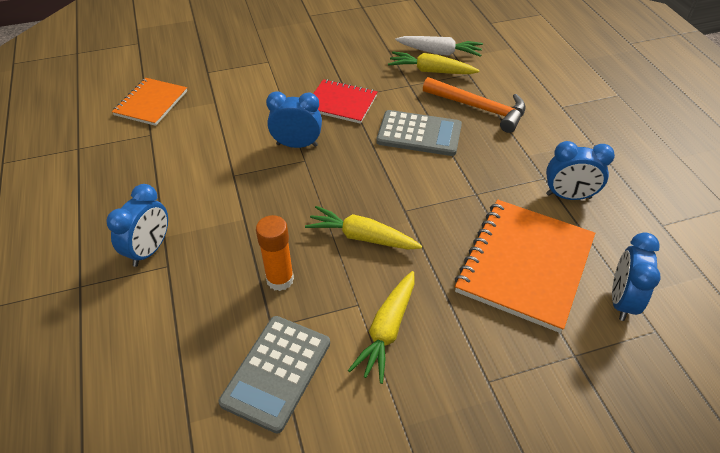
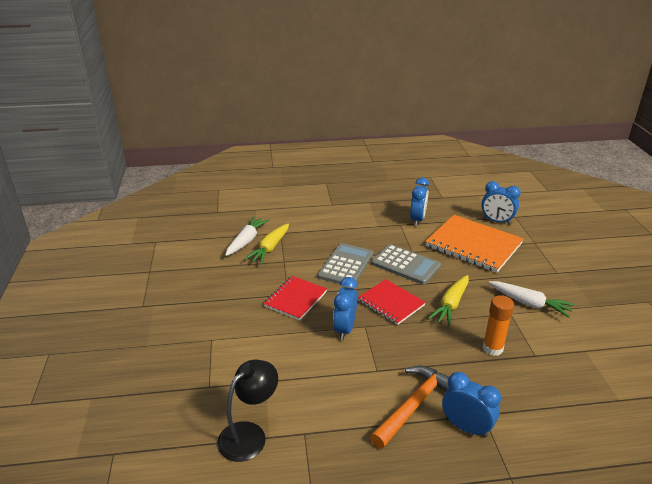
camera: 80 degrees left, 15 degrees down
orange notebook [112,78,187,126] -> black lamp [217,360,278,462]
grey calculator [218,316,330,433] -> grey calculator moved to [371,244,441,285]
yellow carrot [348,271,414,384] -> white carrot [489,281,575,317]
orange hammer [423,77,526,133] -> orange hammer moved to [370,366,449,449]
none -> red notebook [358,279,426,325]

